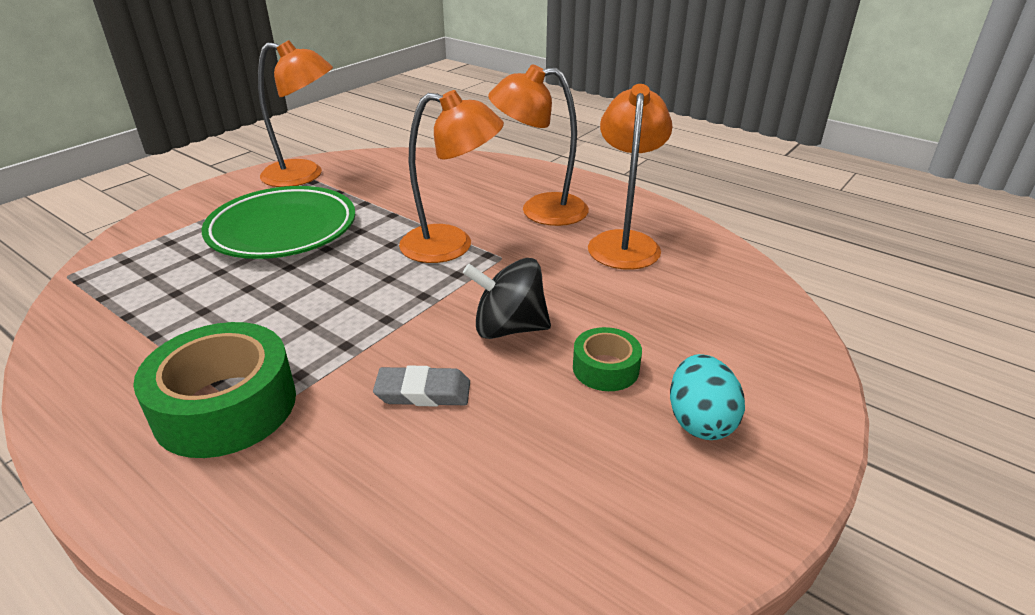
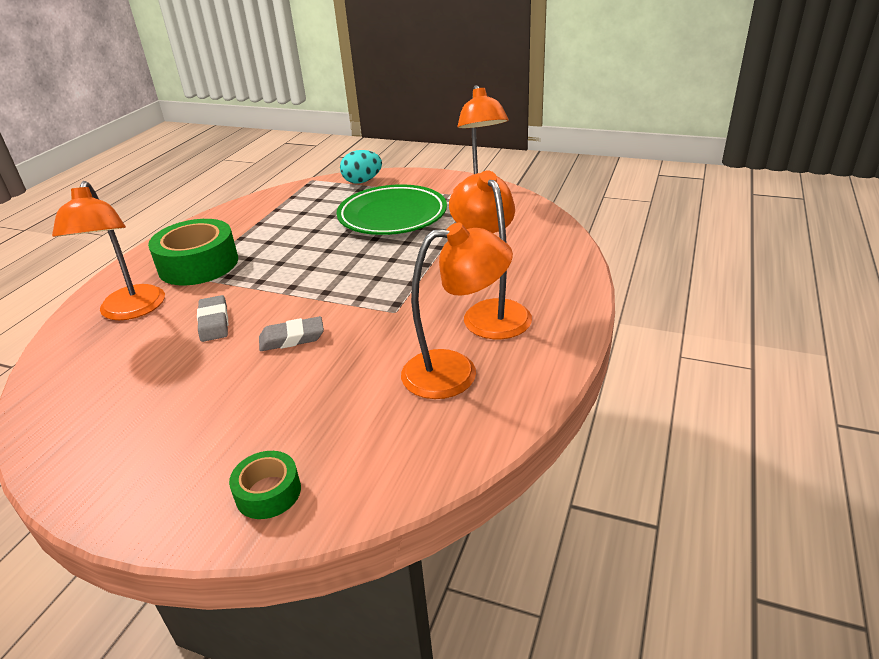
camera: 75 degrees right, 0 degrees up
orange lamp [399,90,504,263] -> orange lamp moved to [52,181,165,320]
black spinning top [463,258,551,339] -> grey eraser [259,316,324,351]
green tape [573,327,642,391] -> green tape moved to [229,451,301,519]
turquoise egg [670,354,745,440] -> turquoise egg moved to [340,150,382,184]

